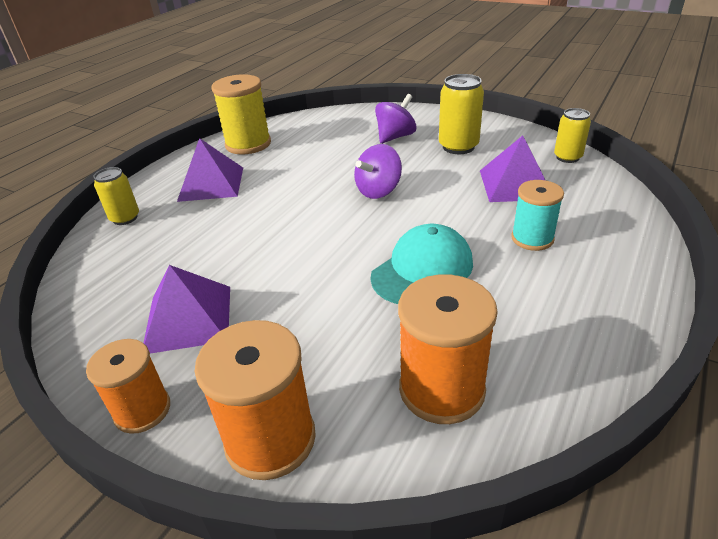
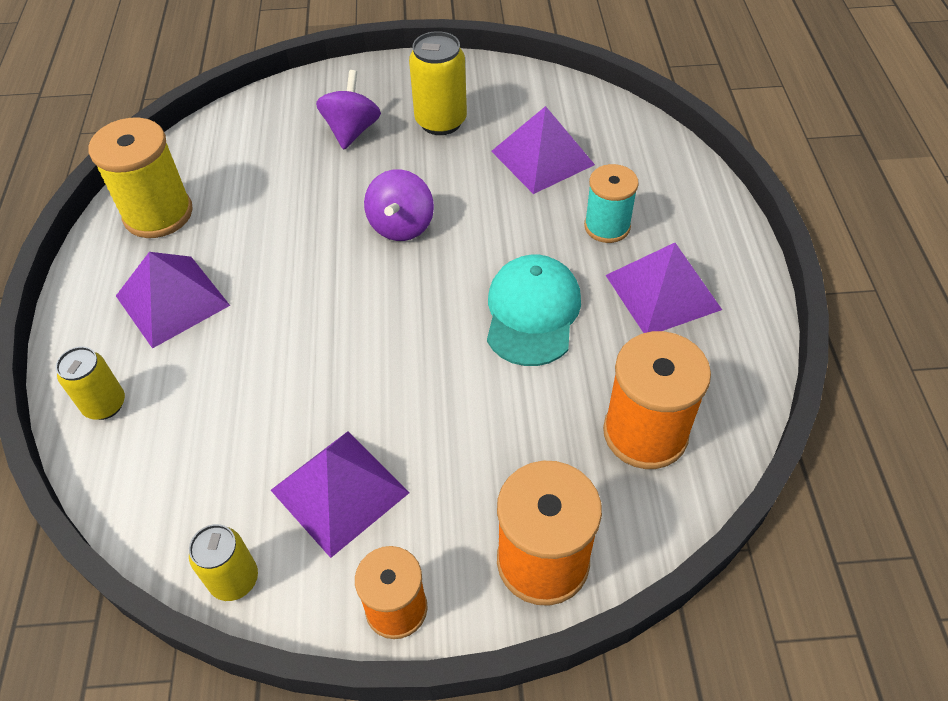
camera: 35 degrees left, 15 degrees up
yellow can [554,108,591,163] -> yellow can moved to [189,524,258,601]
none -> purple pyramid [605,243,722,333]

